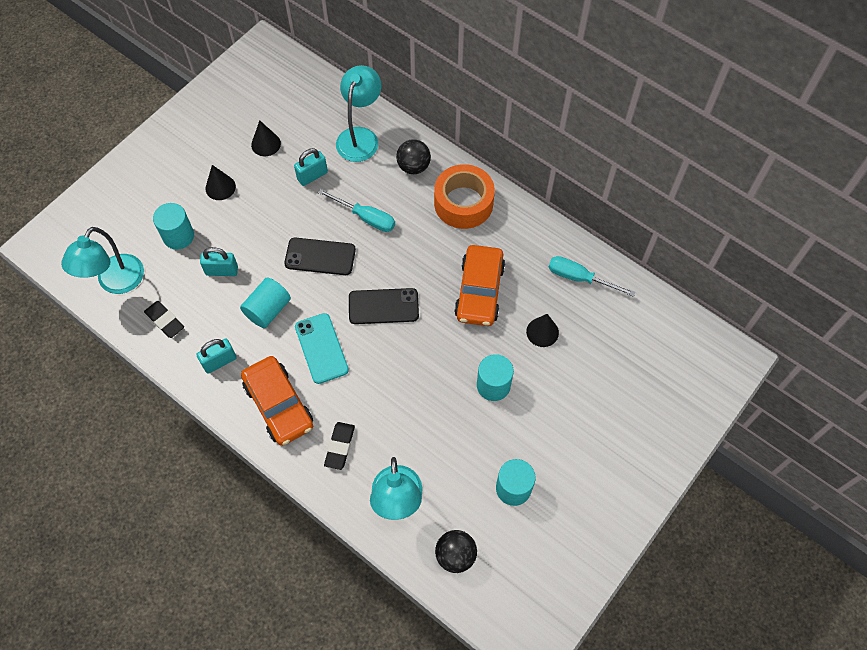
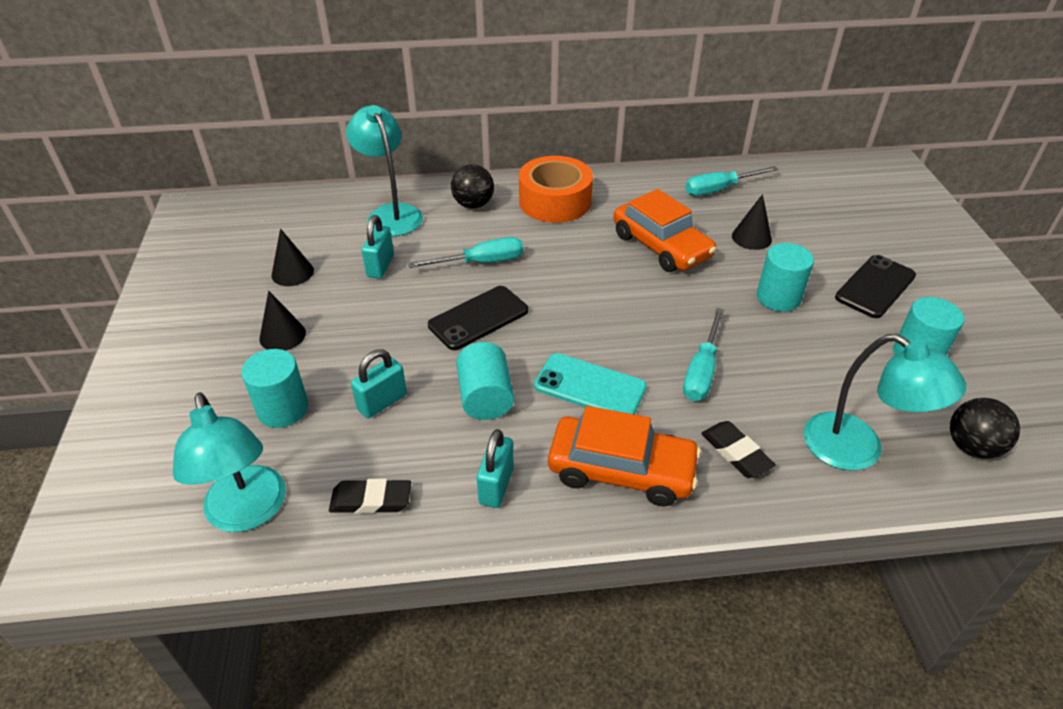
camera: 45 degrees left, 20 degrees down
black phone [349,288,419,324] -> black phone moved to [835,255,916,318]
none -> turquoise screwdriver [683,308,724,401]

